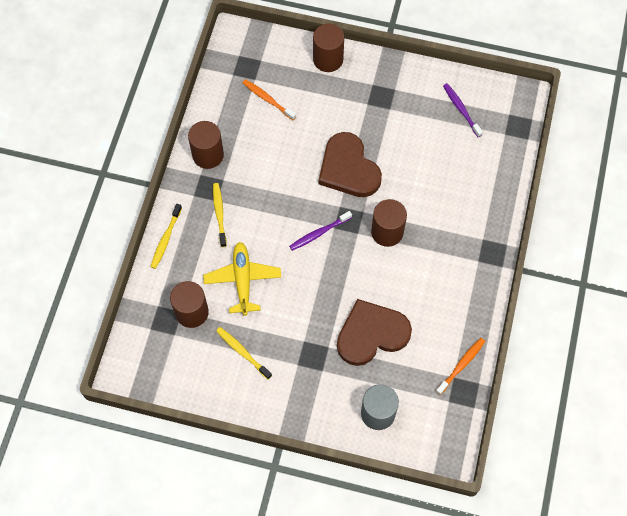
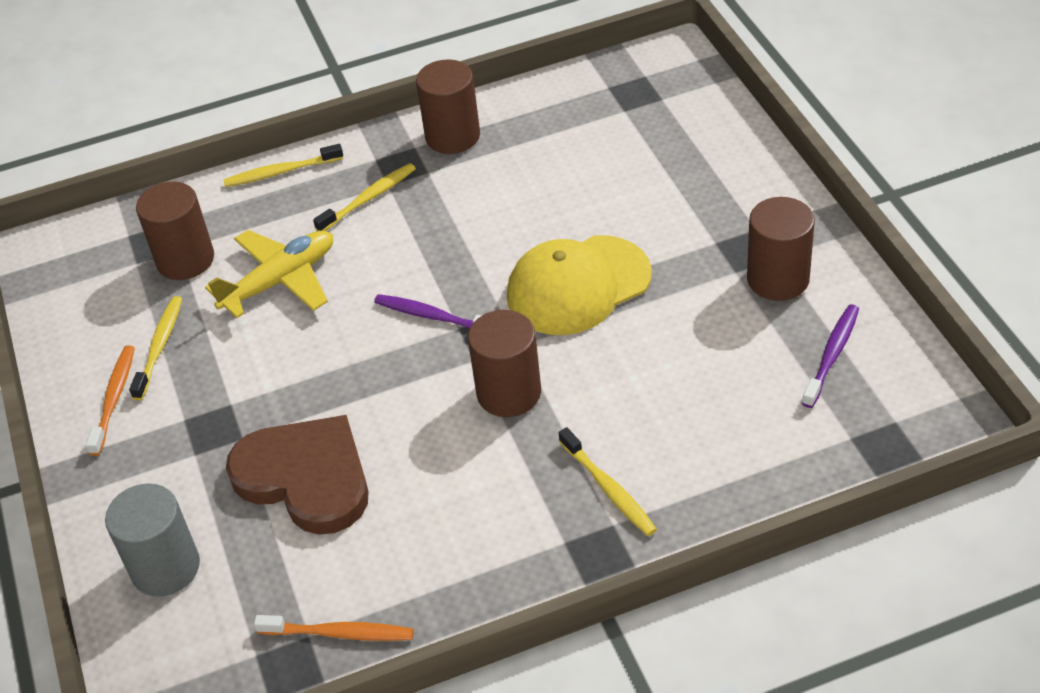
camera: 60 degrees right, 20 degrees down
orange toothbrush [243,79,296,120] -> orange toothbrush moved to [86,345,135,456]
brown cylinder [313,24,344,72] -> brown cylinder moved to [747,197,815,301]
brown heart [319,132,382,197] -> yellow cap [507,235,652,335]
none -> yellow toothbrush [559,427,657,536]

